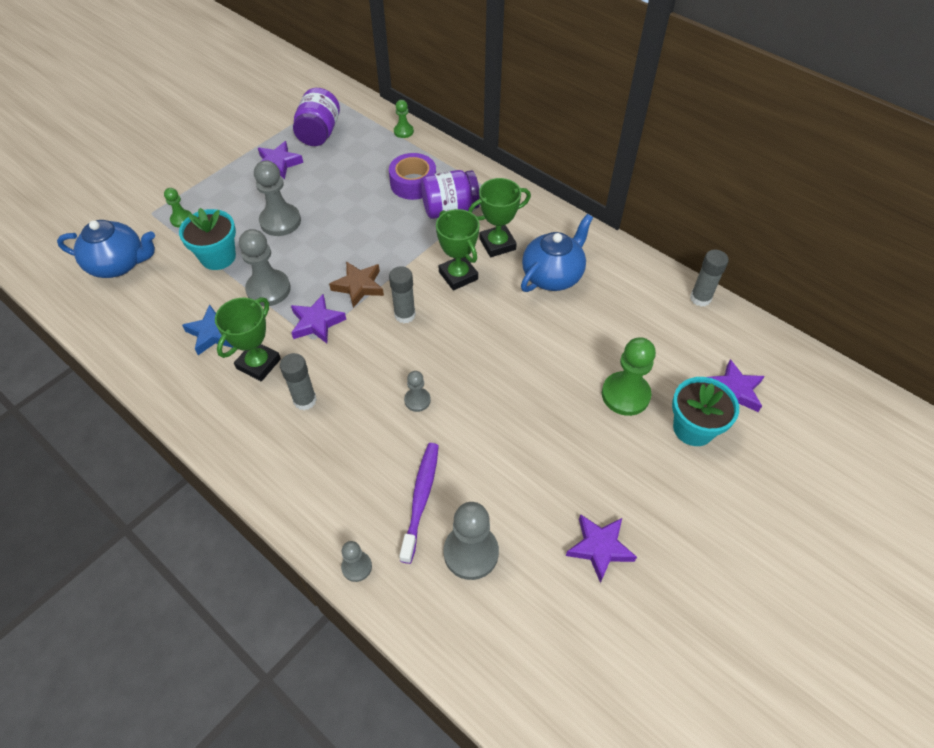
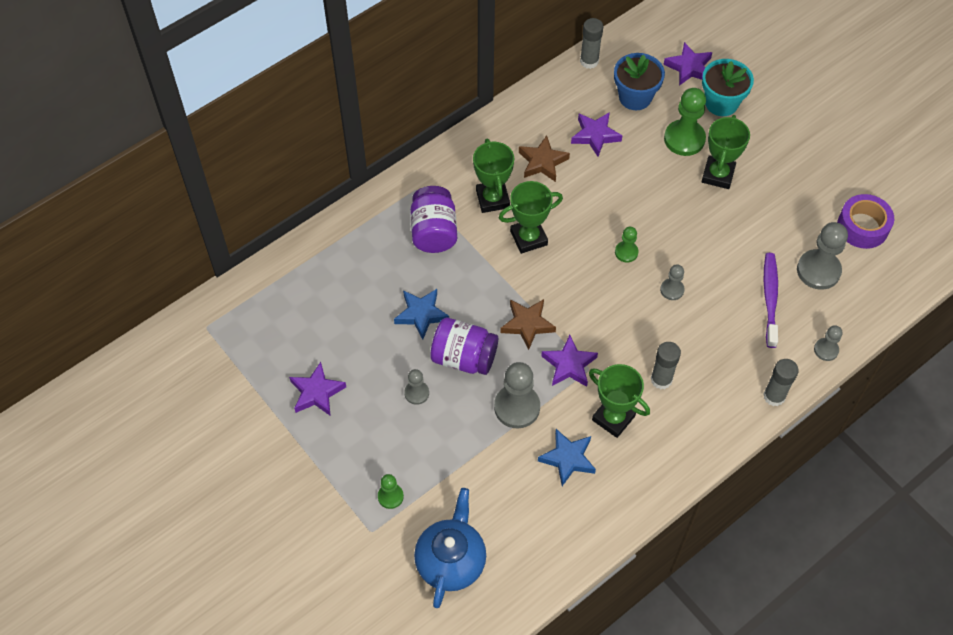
camera: 80 degrees left, 5 degrees up
turquoise flower pot [179,208,236,270] -> none
grey pawn [254,160,301,236] -> grey pawn [404,369,429,405], size x0.54
purple jar [293,88,340,146] -> purple jar moved to [430,318,498,375]
purple tape [389,153,436,200] -> purple tape moved to [837,194,894,249]
grey glue stick [389,266,416,323] -> grey glue stick moved to [763,359,799,406]
green pawn [394,100,414,138] -> green pawn moved to [615,227,639,263]
purple toothbrush [399,443,439,564] -> purple toothbrush turned 75 degrees clockwise [764,253,778,348]
blue teapot [521,214,593,292] -> brown star [519,135,570,182]
purple star [566,514,637,583] -> purple star moved to [571,112,623,157]
none -> blue star [394,289,449,340]
none -> blue flower pot [614,53,665,110]
none -> green trophy [701,115,750,189]

